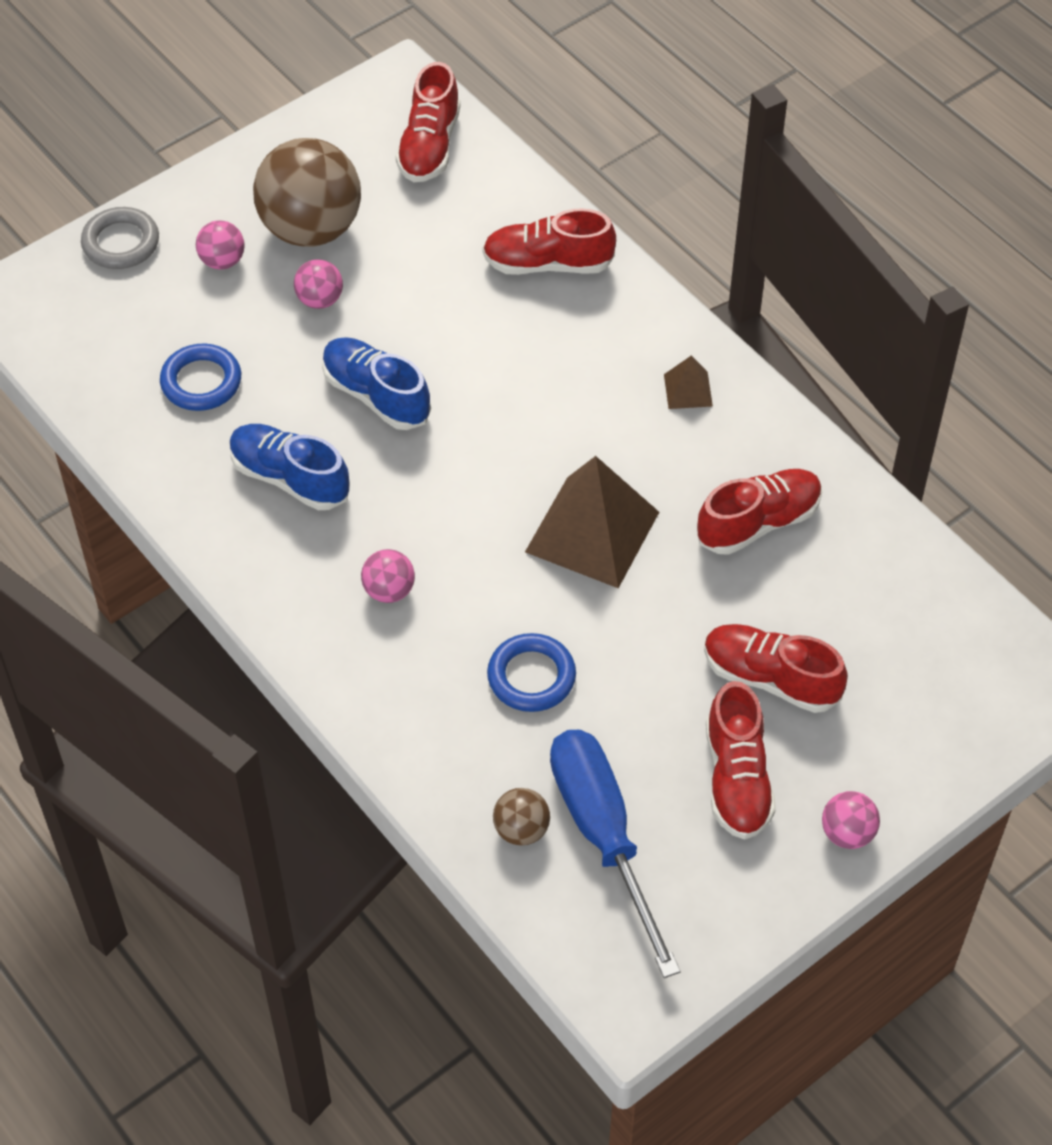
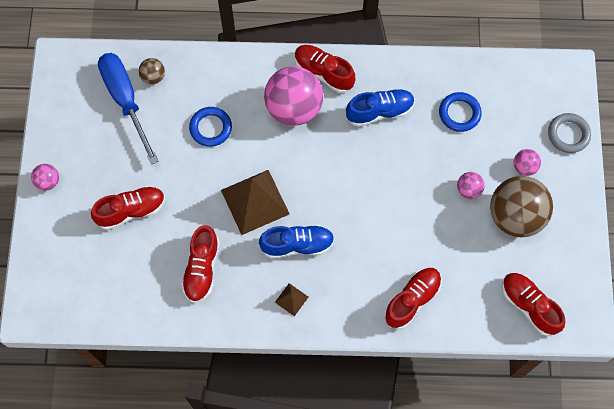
camera: 130 degrees right, 15 degrees up
blue shoe [322,337,431,430] -> blue shoe moved to [259,225,335,258]
pink ball [361,549,415,603] -> pink ball [264,66,323,126], size x2.22
blue screwdriver [550,730,681,978] -> blue screwdriver turned 135 degrees counterclockwise [98,53,159,165]
red shoe [706,681,776,840] -> red shoe moved to [295,45,355,93]

